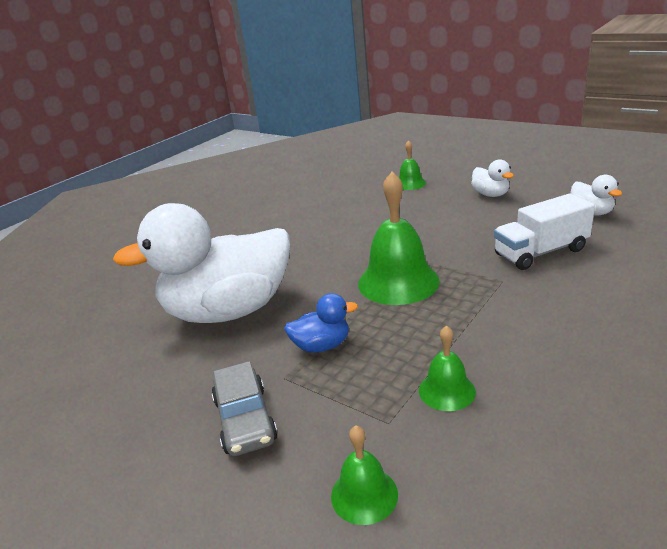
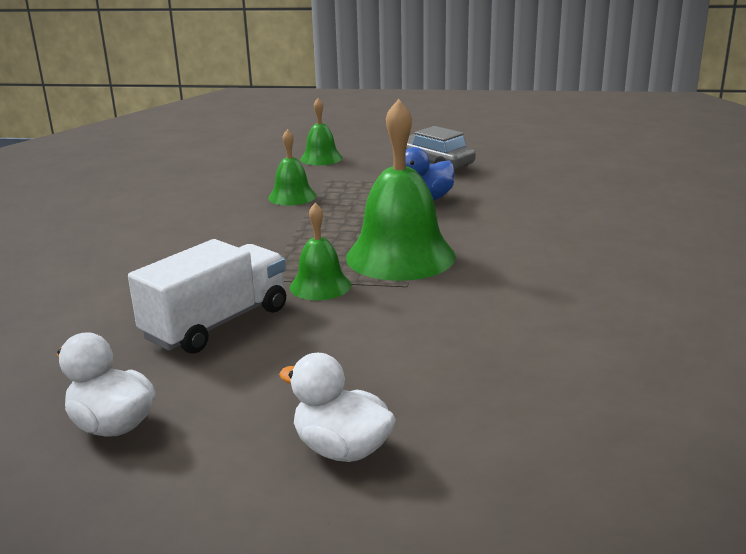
camera: 150 degrees right, 5 degrees down
white duck [113,203,290,323] -> none
green bell [399,140,426,190] -> green bell moved to [290,202,351,300]

